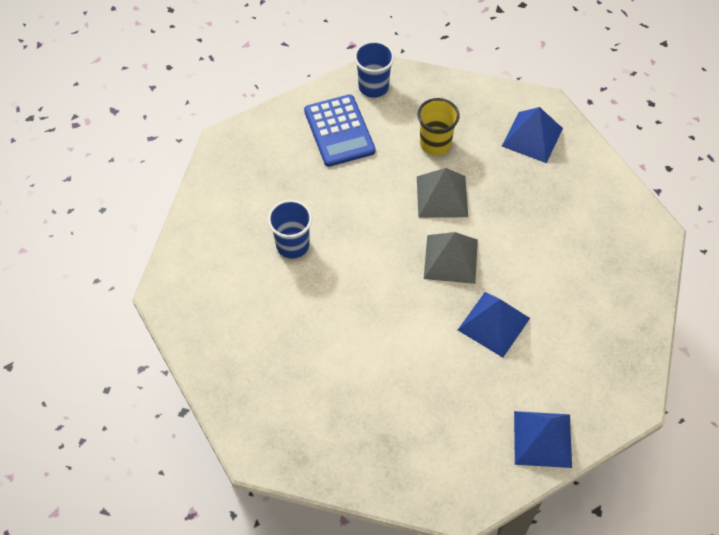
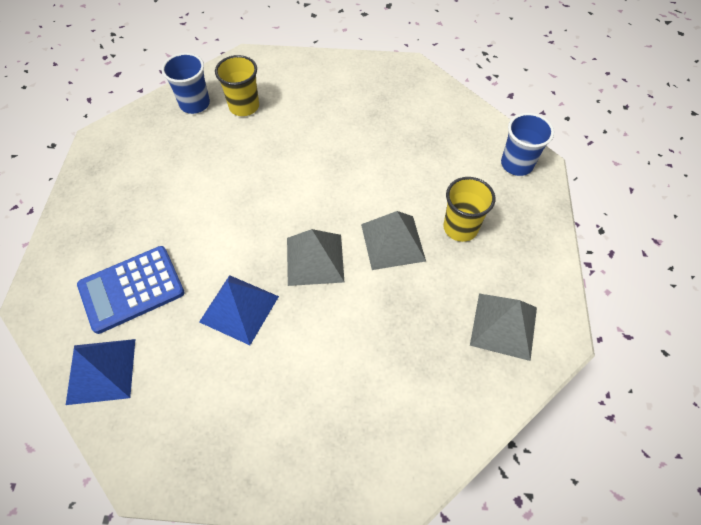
camera: 80 degrees right, 0 degrees up
blue cup [268,200,312,259] -> blue cup moved to [162,53,210,114]
blue calculator [304,94,376,167] -> blue calculator moved to [77,246,185,334]
blue pyramid [502,107,563,163] -> grey pyramid [470,293,537,361]
none -> yellow cup [215,55,259,116]

